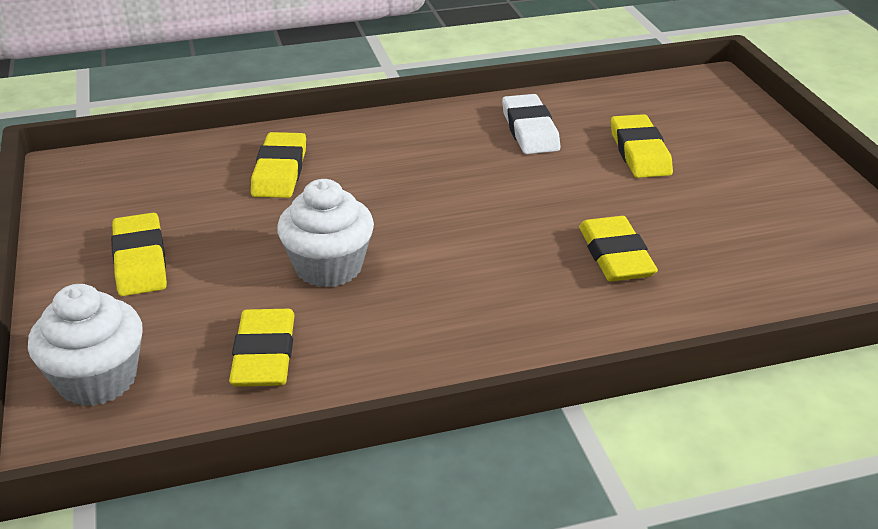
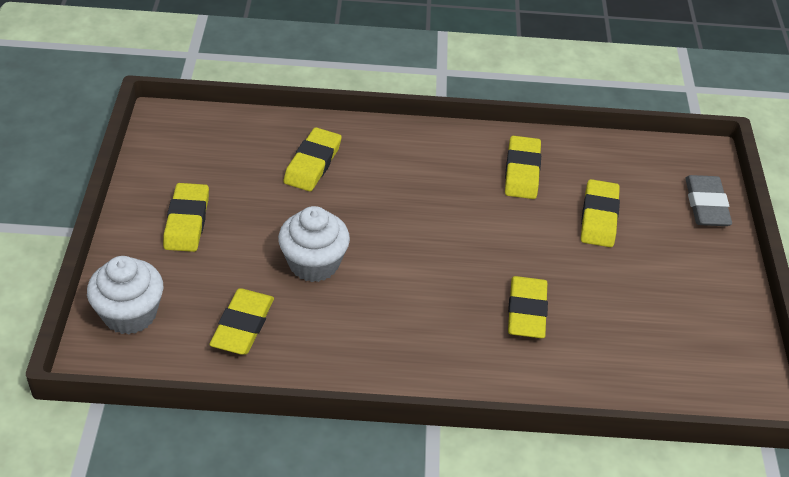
camera: 15 degrees right, 10 degrees up
white eraser [502,94,560,154] -> yellow eraser [505,136,541,199]
none -> grey eraser [685,175,732,226]

